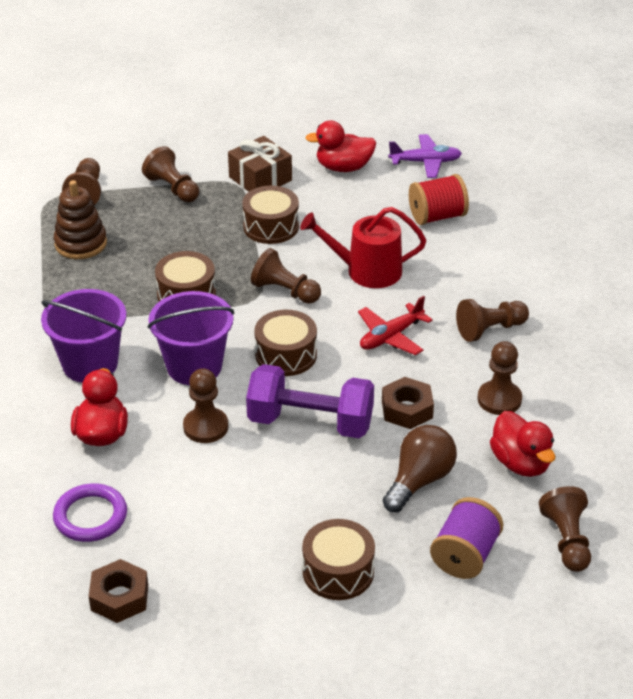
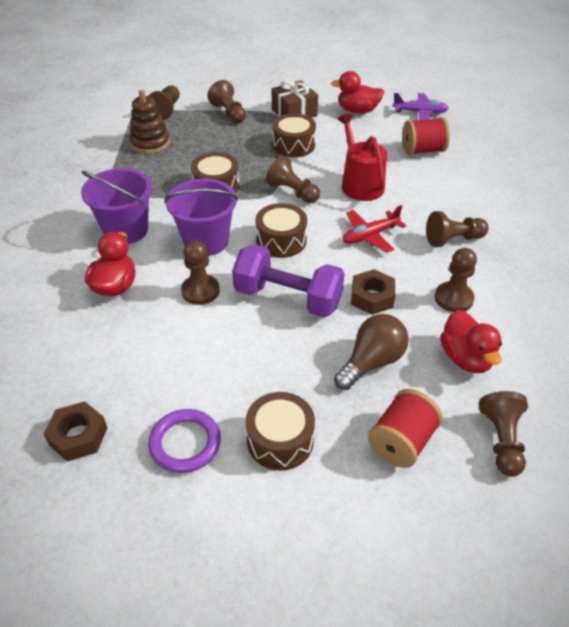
camera: 10 degrees right, 5 degrees up
purple ring [53,483,127,542] -> purple ring moved to [148,409,221,473]
red watering can [300,207,426,288] -> red watering can turned 60 degrees clockwise [338,113,387,201]
purple spool [430,497,503,579] -> red spool [368,389,443,468]

